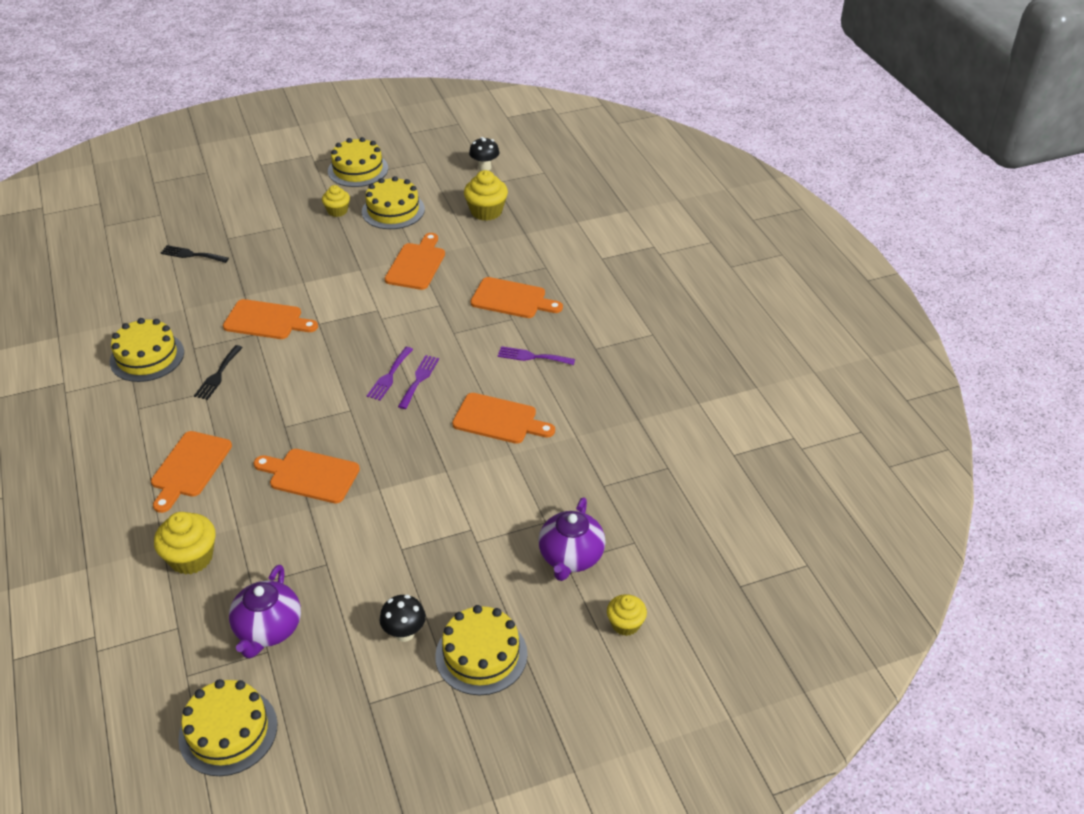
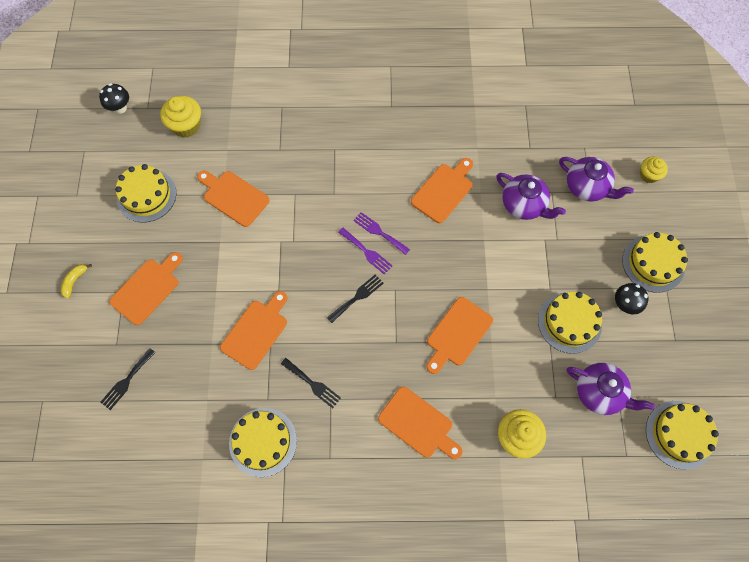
camera: 70 degrees left, 25 degrees up
yellow cupcake [322,185,350,217] -> none
yellow cake [328,137,388,187] -> yellow cake moved to [538,292,602,354]
orange cutting board [470,277,563,318] -> orange cutting board moved to [109,252,183,325]
purple fork [498,346,575,365] -> none
none -> yellow banana [61,264,92,299]
none -> black fork [327,274,384,323]
none -> purple teapot [496,173,566,220]

